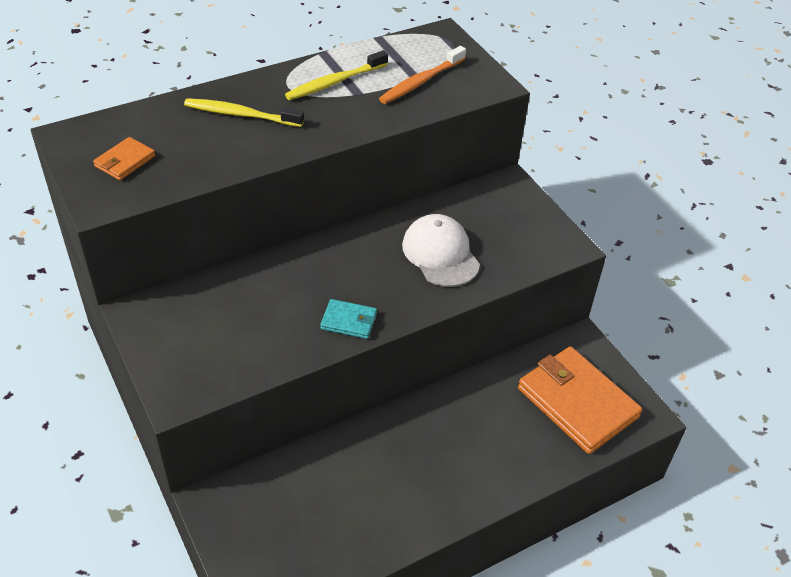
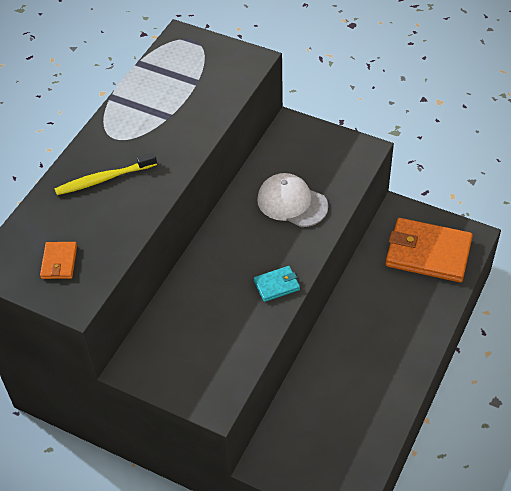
camera: 30 degrees left, 5 degrees up
yellow toothbrush [285,50,388,100] -> none
orange toothbrush [379,46,466,104] -> none

